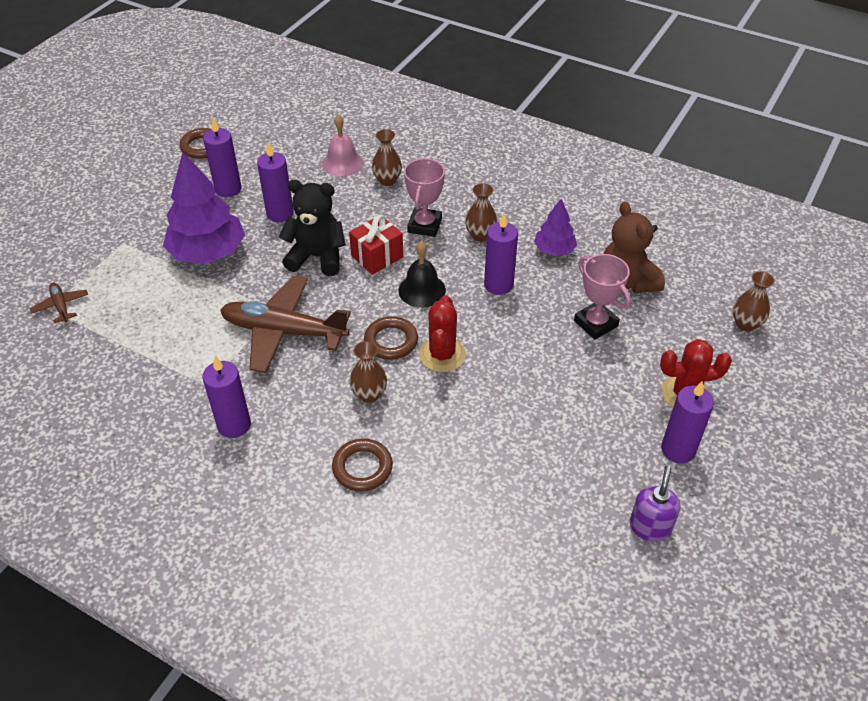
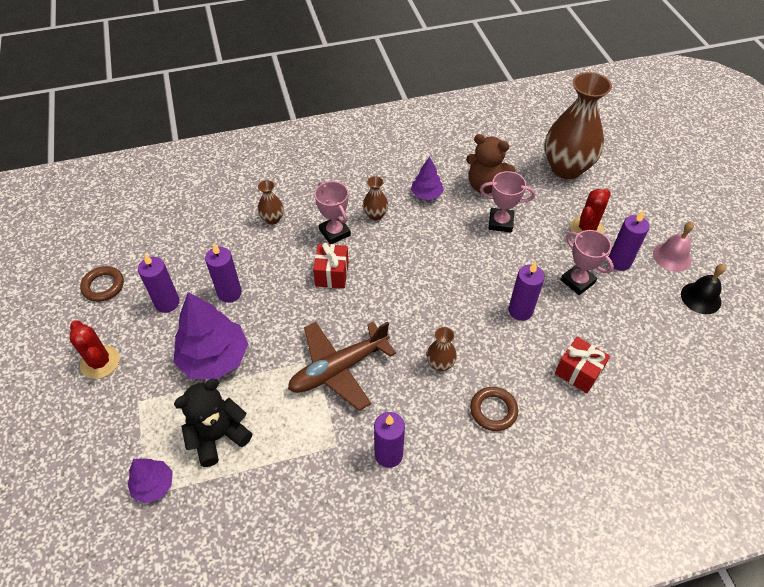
camera: 45 degrees left, 5 degrees up
brown plane [30,283,88,323] -> purple tree [127,458,173,504]
black teddy bear [279,180,346,276] -> black teddy bear moved to [174,379,252,467]
pink bell [322,114,364,177] -> pink bell moved to [653,222,694,272]
brown ring [364,316,418,360] -> none
black bell [398,241,446,308] -> black bell moved to [681,264,726,314]
red cactus [419,295,466,372] -> red cactus moved to [70,321,120,379]
purple candle [484,213,518,295] -> purple candle moved to [508,261,545,321]
purple soap dispenser [629,465,681,542] -> none
brown vase [733,271,775,332] -> brown vase [545,72,612,179], size x2.30
none -> red gift [555,337,610,393]
none -> pink trophy [561,230,614,295]

